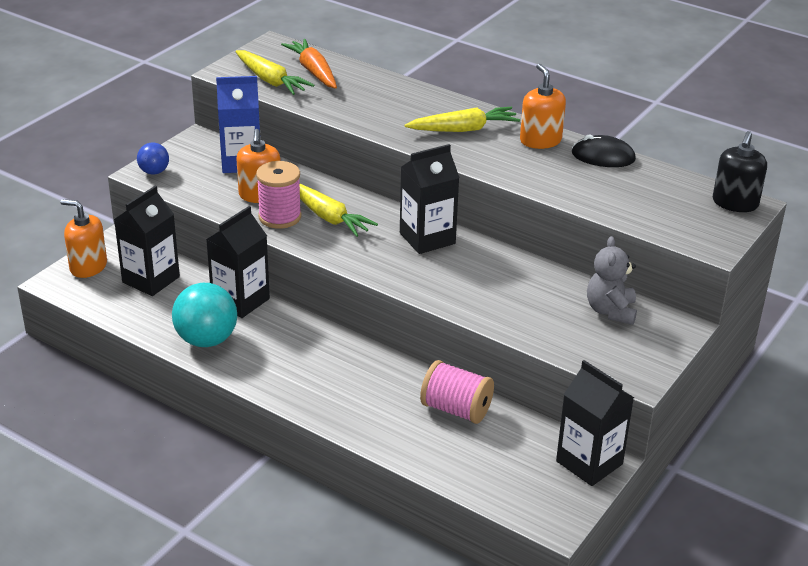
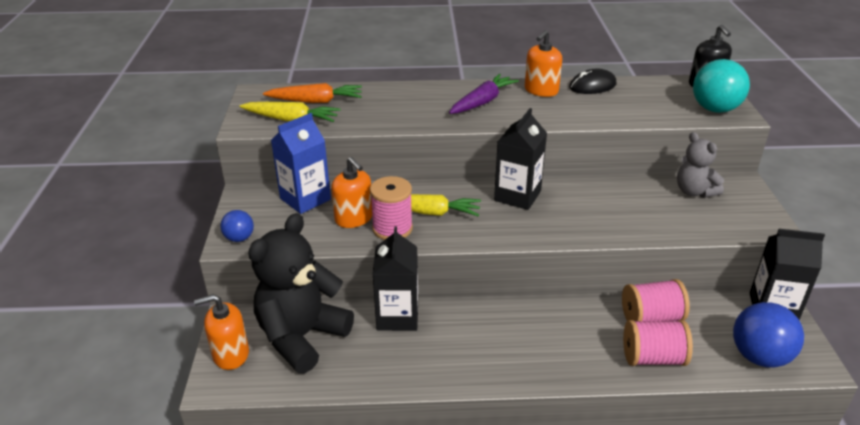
camera: 35 degrees left, 0 degrees up
black carton [114,186,180,296] -> black teddy bear [248,213,354,373]
turquoise ball [172,283,237,347] -> turquoise ball moved to [693,59,750,113]
orange carrot [281,39,337,89] -> orange carrot turned 150 degrees clockwise [263,83,362,103]
yellow carrot [405,107,520,132] -> purple carrot [449,74,519,114]
orange soap dispenser [520,64,566,149] -> orange soap dispenser turned 90 degrees counterclockwise [525,30,562,97]
none -> pink spool [623,320,693,366]
none -> blue ball [733,302,804,368]

